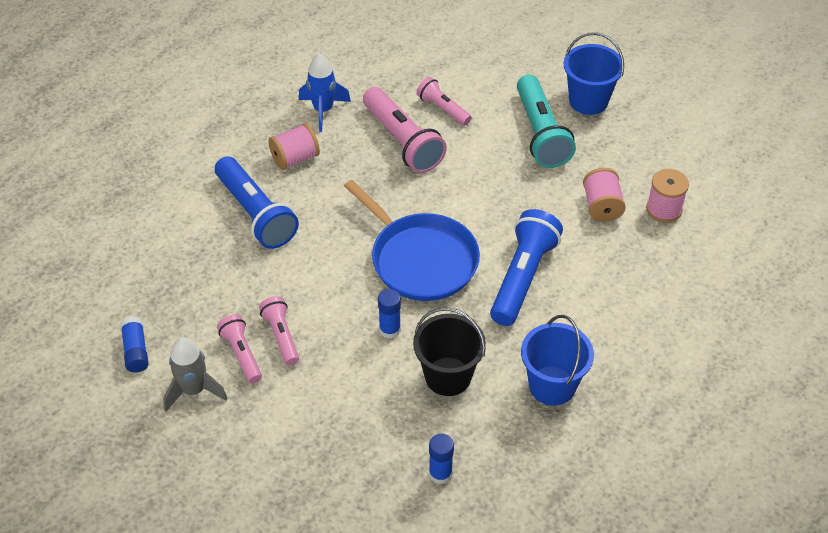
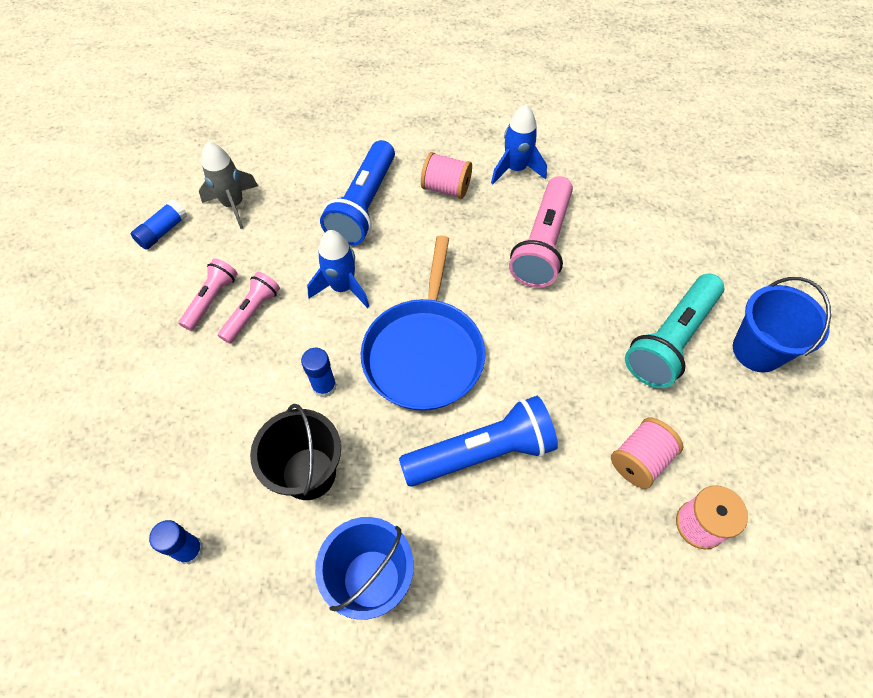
camera: 50 degrees right, 10 degrees up
grey rocket [163,337,228,412] -> grey rocket moved to [199,142,258,229]
pink flashlight [416,77,472,126] -> none
none -> blue rocket [307,230,369,308]

